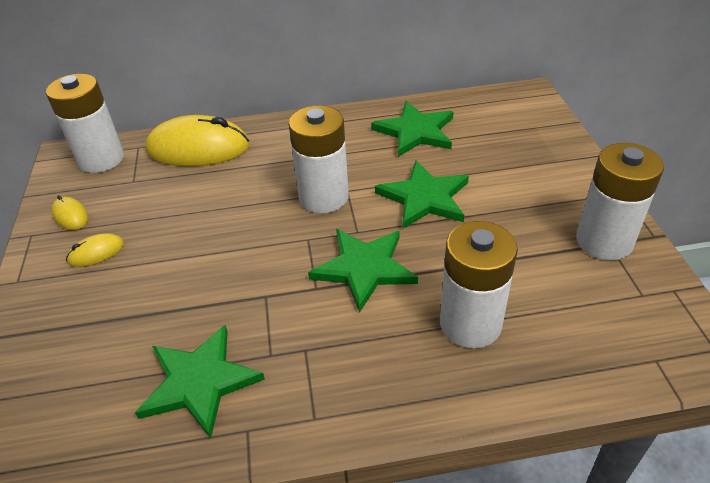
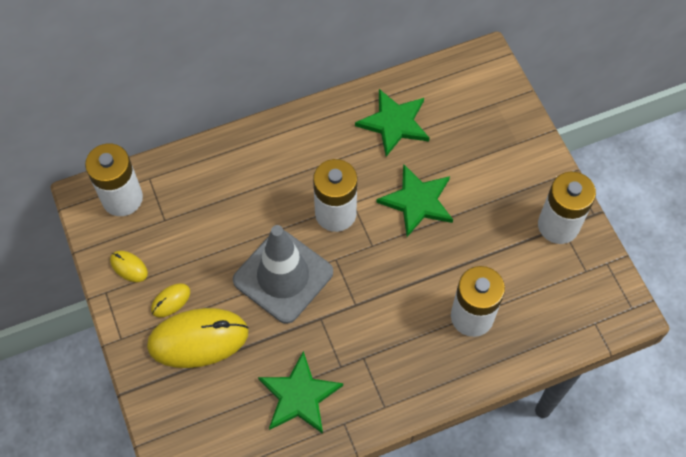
camera: 15 degrees left, 20 degrees up
yellow mouse [145,115,250,166] -> yellow mouse moved to [147,308,249,368]
green star [308,229,418,313] -> none
none -> grey traffic cone [233,225,333,324]

